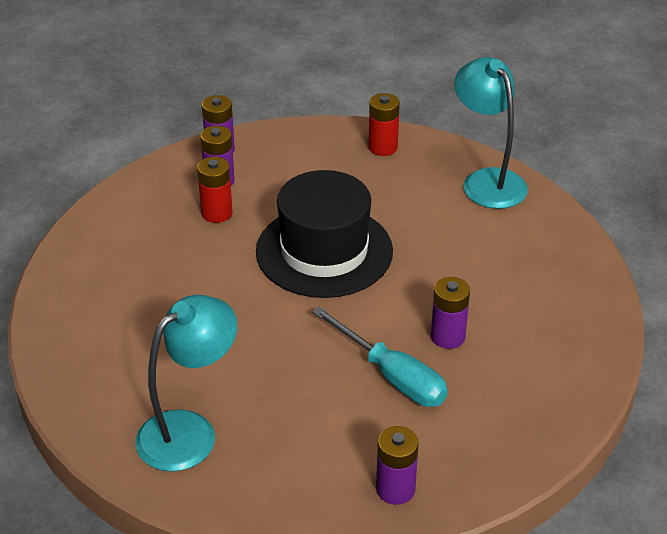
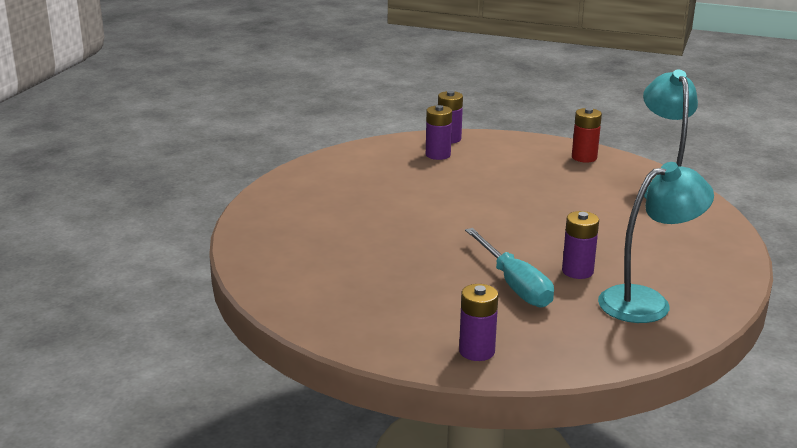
camera: 20 degrees right, 15 degrees down
turquoise lamp [135,295,237,472] -> turquoise lamp moved to [598,162,714,323]
red battery [197,157,233,223] -> none
black hat [256,170,393,298] -> none

